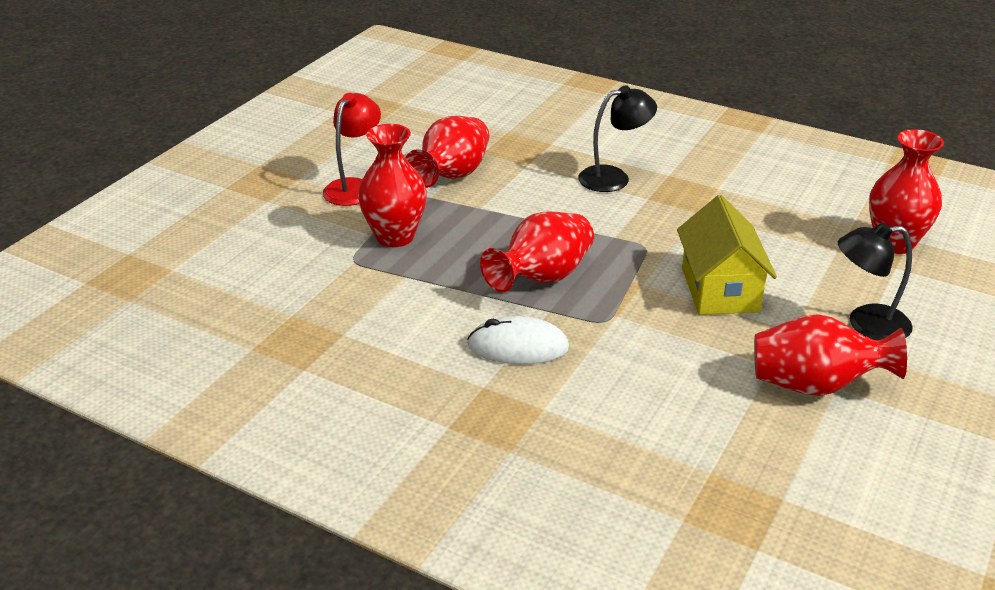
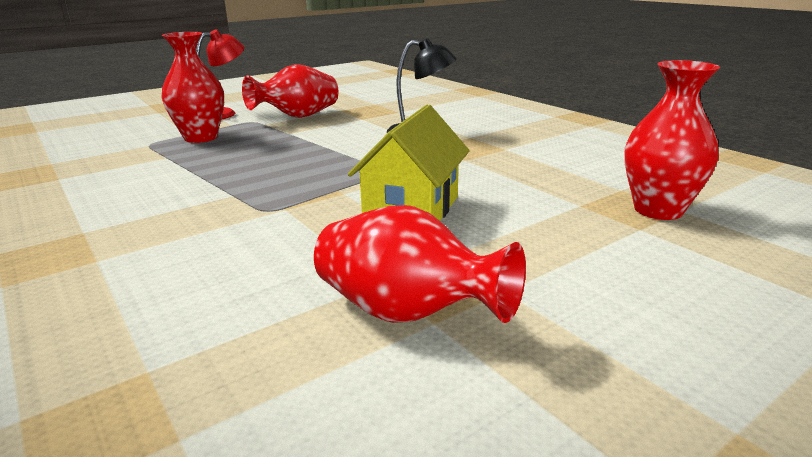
camera: 25 degrees right, 10 degrees down
white mouse [467,316,569,364] -> none
red vase [480,212,594,292] -> none
black lamp [838,223,913,340] -> none

